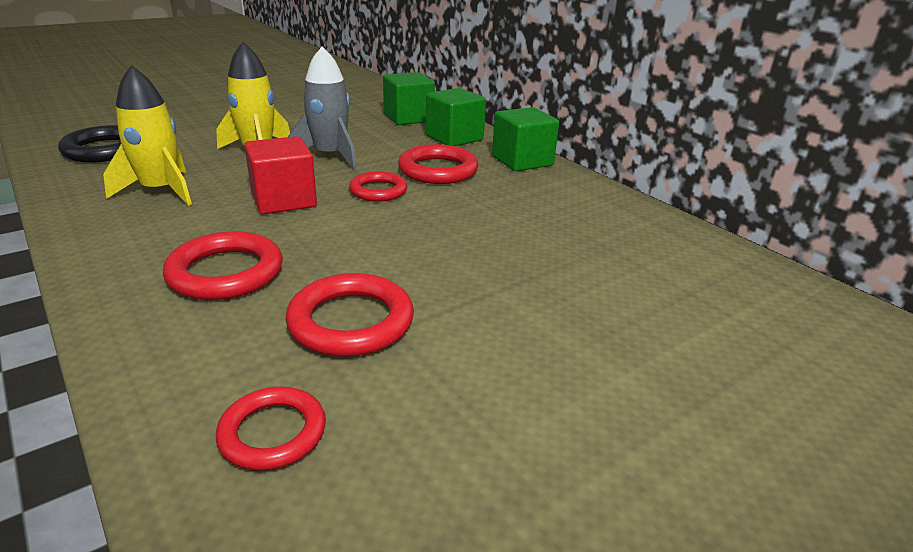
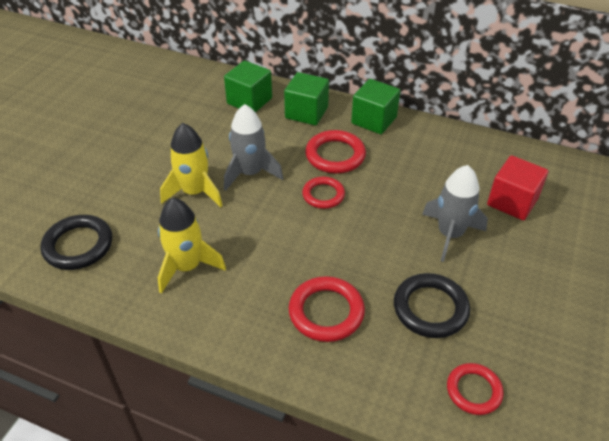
camera: 30 degrees left, 15 degrees up
red cube [244,136,317,214] -> red cube moved to [487,155,549,220]
red ring [285,273,414,357] -> black ring [394,273,470,338]
none -> grey rocket [422,165,488,262]

